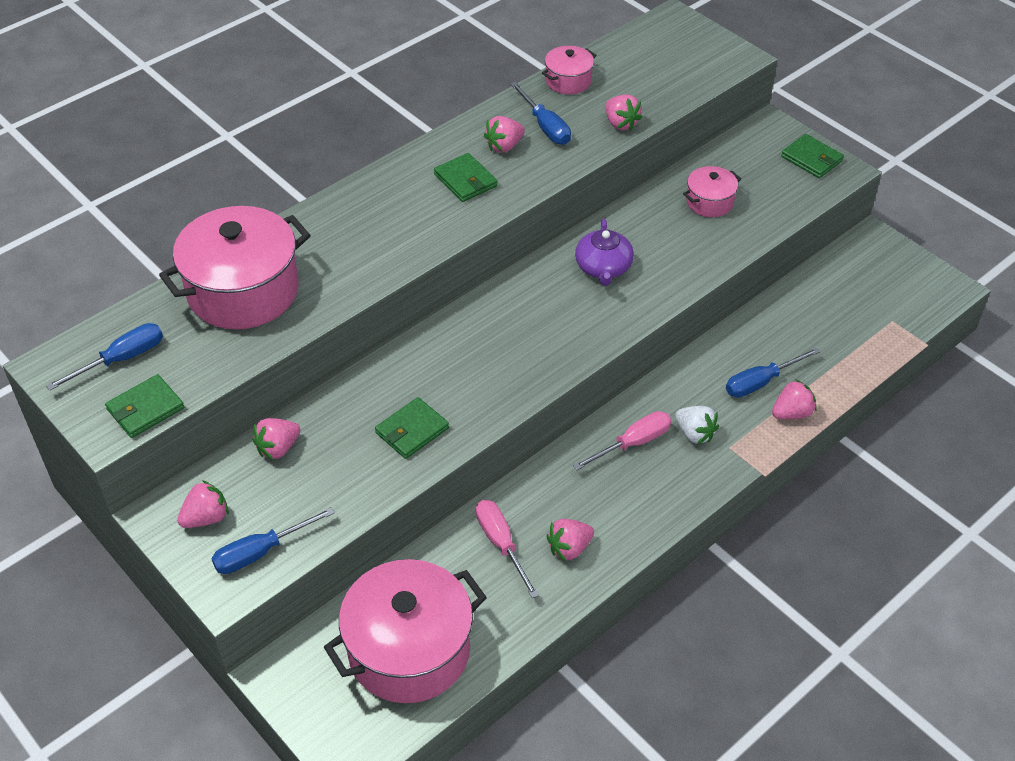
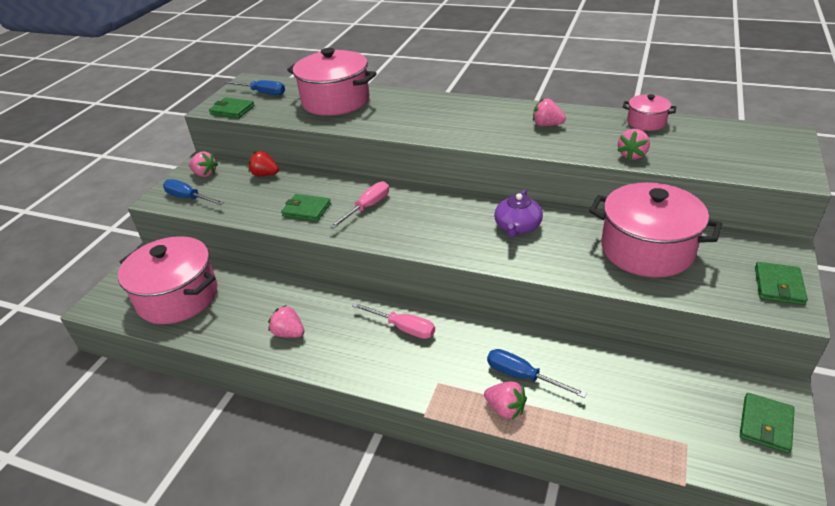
camera: 65 degrees right, 10 degrees down
pink strawberry [252,418,300,460] -> red strawberry [248,151,279,176]
green wallet [434,153,498,202] -> green wallet moved to [740,393,795,453]
pink screwdriver [476,500,539,598] -> pink screwdriver moved to [330,181,389,229]
blue screwdriver [510,82,571,145] -> none
purple teapot [575,219,634,286] -> purple teapot turned 45 degrees counterclockwise [494,189,543,238]
white strawberry [675,406,719,444] -> none
pink pot [683,166,741,217] -> pink pot [589,182,722,278], size x2.08

